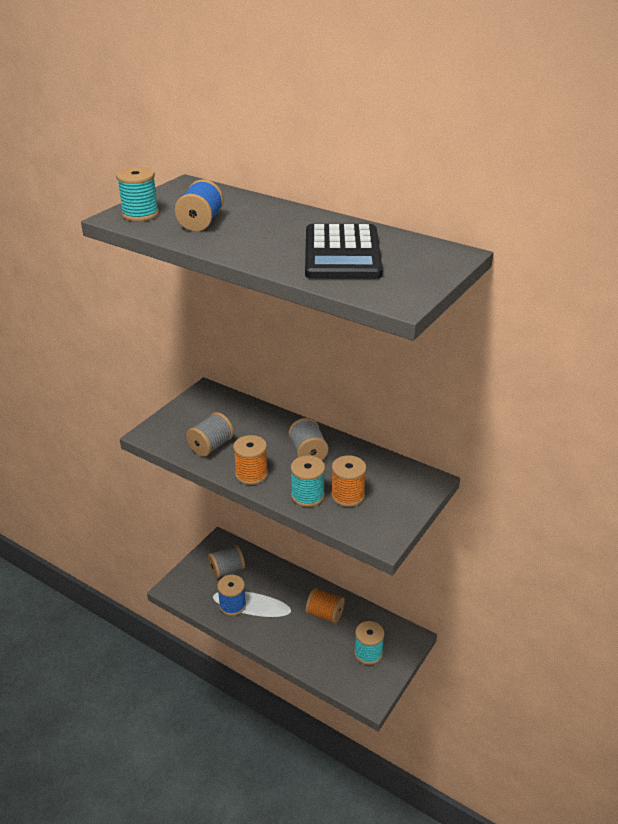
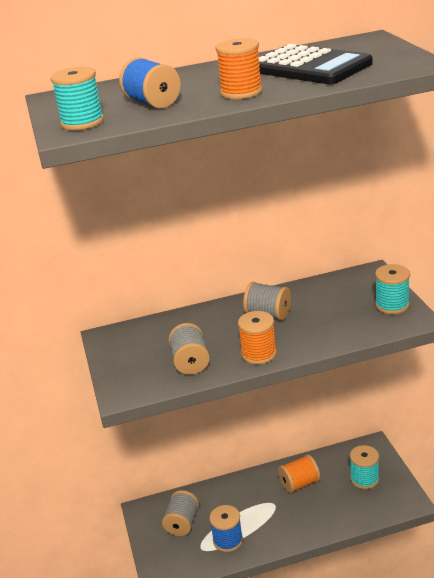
camera: 45 degrees left, 5 degrees down
turquoise spool [291,456,325,507] -> turquoise spool moved to [375,264,410,314]
orange spool [331,455,366,507] -> orange spool moved to [215,38,262,99]

